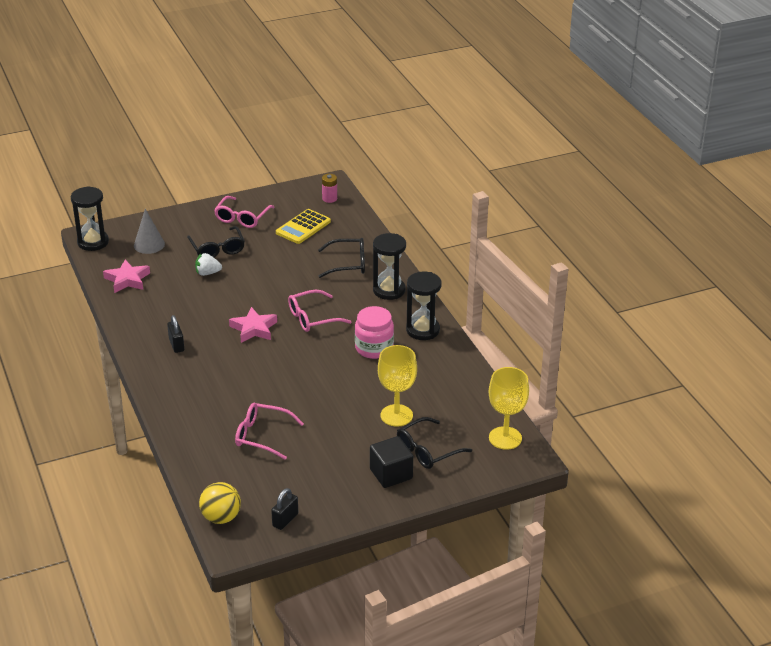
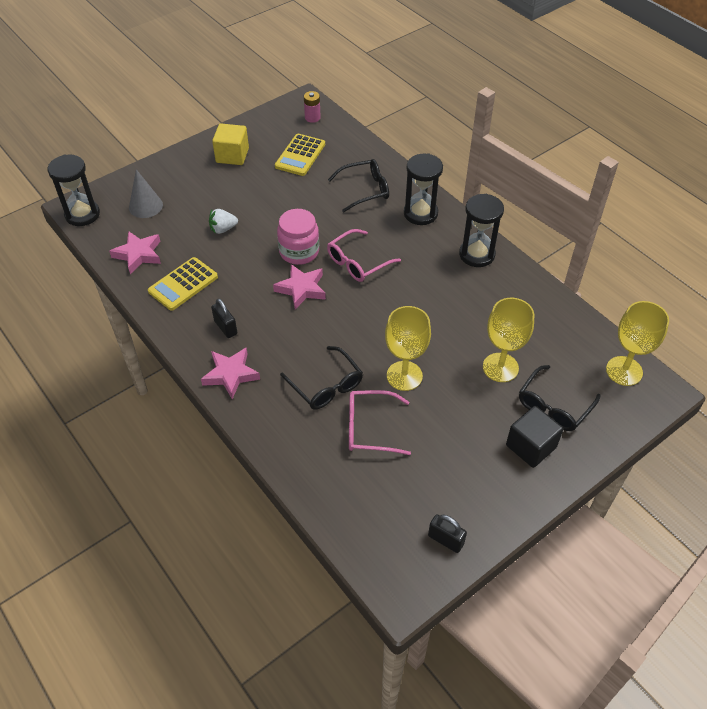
camera: 15 degrees left, 15 degrees up
black glasses [187,226,245,257] -> black glasses moved to [280,346,363,409]
yellow ball [199,482,241,524] -> none
pink glasses [214,196,275,228] -> yellow cube [212,124,249,165]
black padlock [271,488,298,530] -> black padlock turned 75 degrees counterclockwise [428,514,467,553]
pink jar [355,306,394,359] -> pink jar moved to [277,209,319,265]
none -> yellow calculator [148,257,218,311]
none -> pink star [201,348,260,399]
none -> yellow goblet [385,306,431,391]

